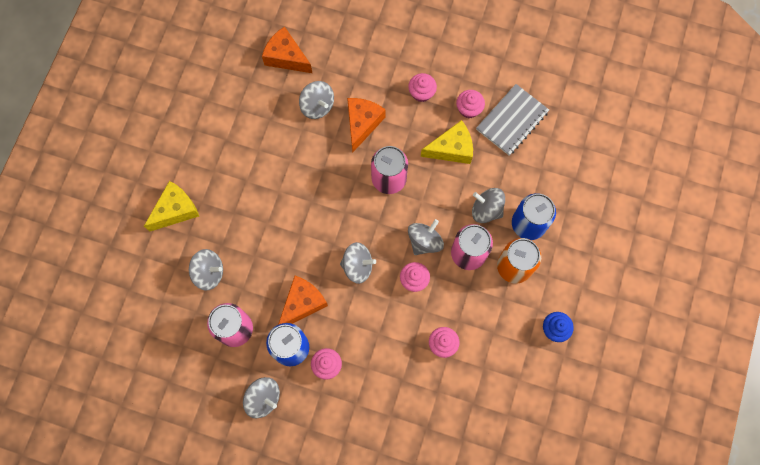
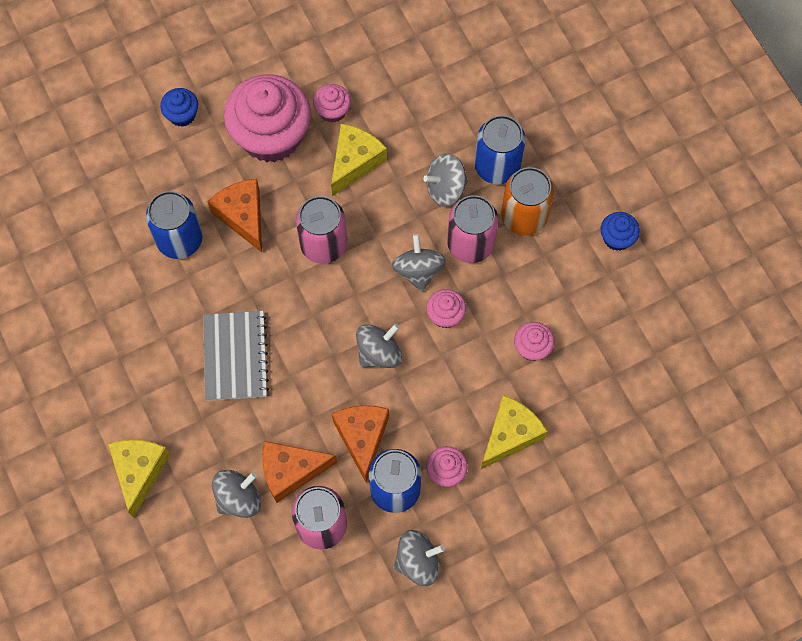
camera: 45 degrees left, 5 degrees down
orange cheese [262,26,312,73] -> orange cheese moved to [262,441,337,503]
grey spinning top [299,81,334,119] -> blue can [146,191,203,259]
pink cupcake [408,73,437,102] -> pink cupcake [224,74,311,162], size x2.24
grey notebook [476,84,549,155] -> grey notebook moved to [203,311,269,401]
none -> blue cupcake [160,88,198,127]
none -> yellow cheese [481,395,548,469]

